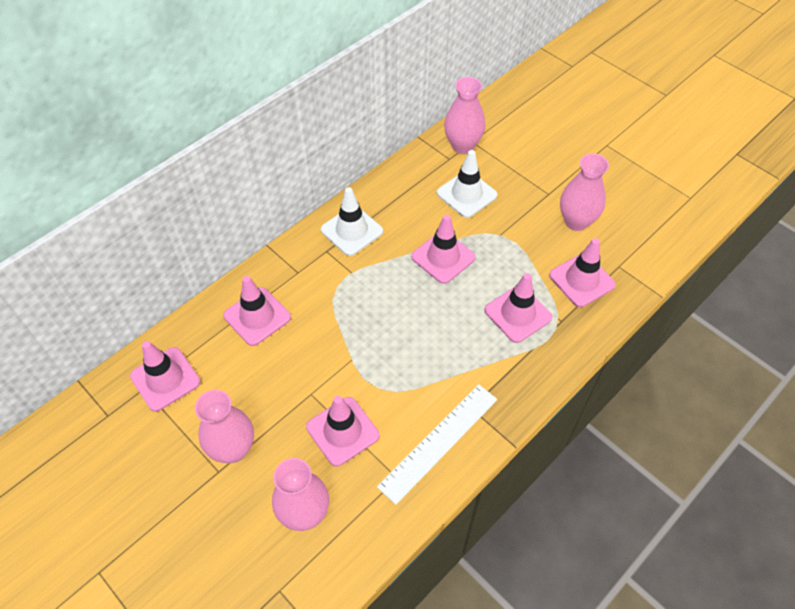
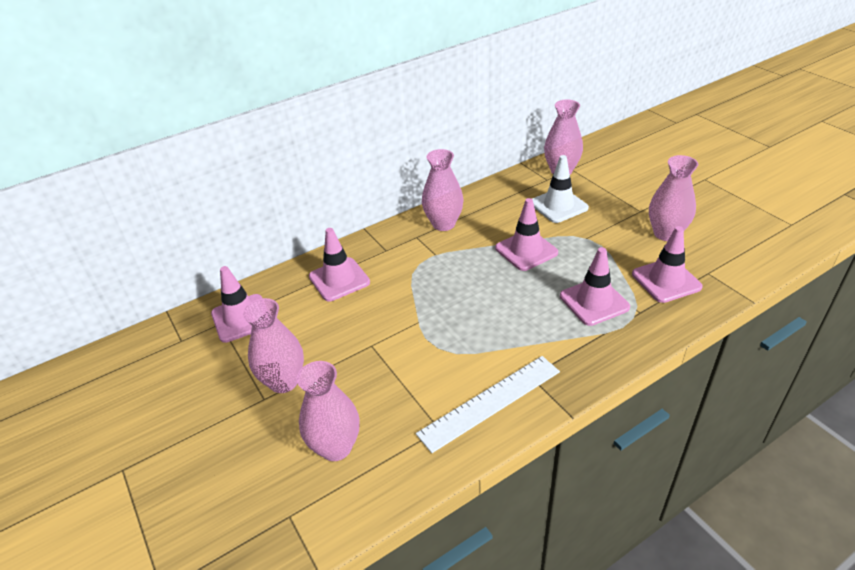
camera: 15 degrees right, 15 degrees down
pink traffic cone [306,396,379,466] -> none
white traffic cone [321,187,383,256] -> pink vase [422,149,464,231]

